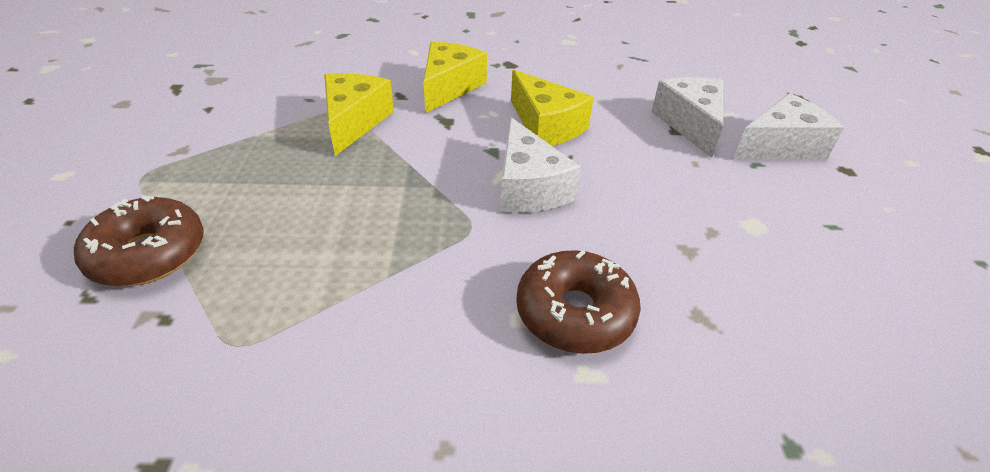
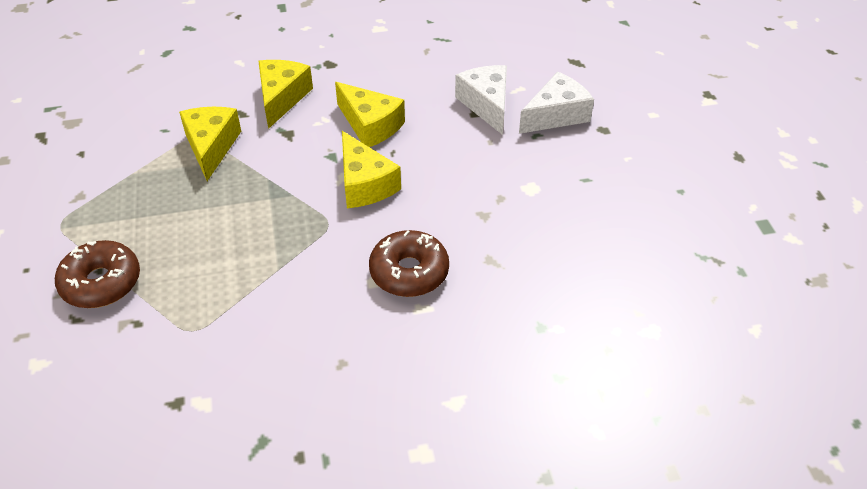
camera: 10 degrees left, 5 degrees up
white cheese [500,117,581,213] -> yellow cheese [342,131,401,208]

